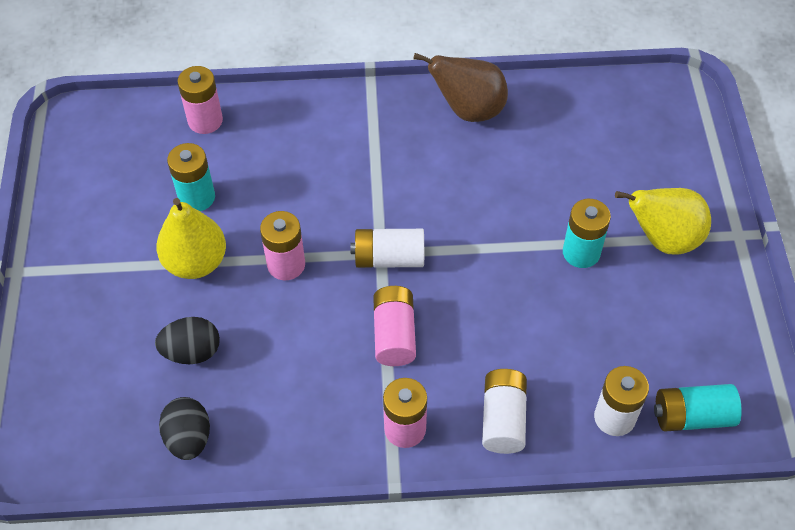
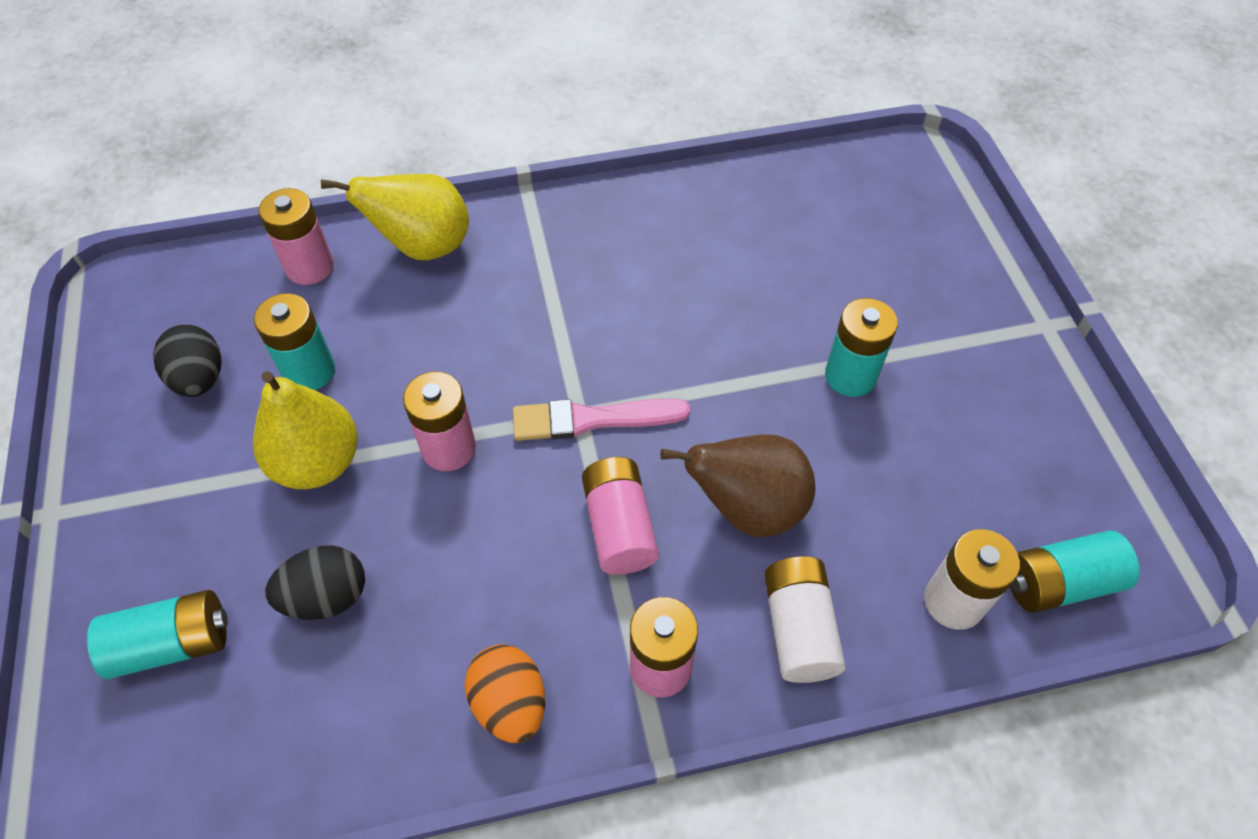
camera: 10 degrees left, 0 degrees up
black egg [159,397,210,460] -> black egg moved to [153,324,222,397]
white battery [350,229,424,268] -> pink brush [513,399,690,441]
brown pear [413,53,508,122] -> brown pear moved to [660,435,815,538]
yellow pear [615,188,711,255] -> yellow pear moved to [321,174,469,260]
none -> turquoise battery [87,590,228,679]
none -> orange egg [464,644,545,743]

